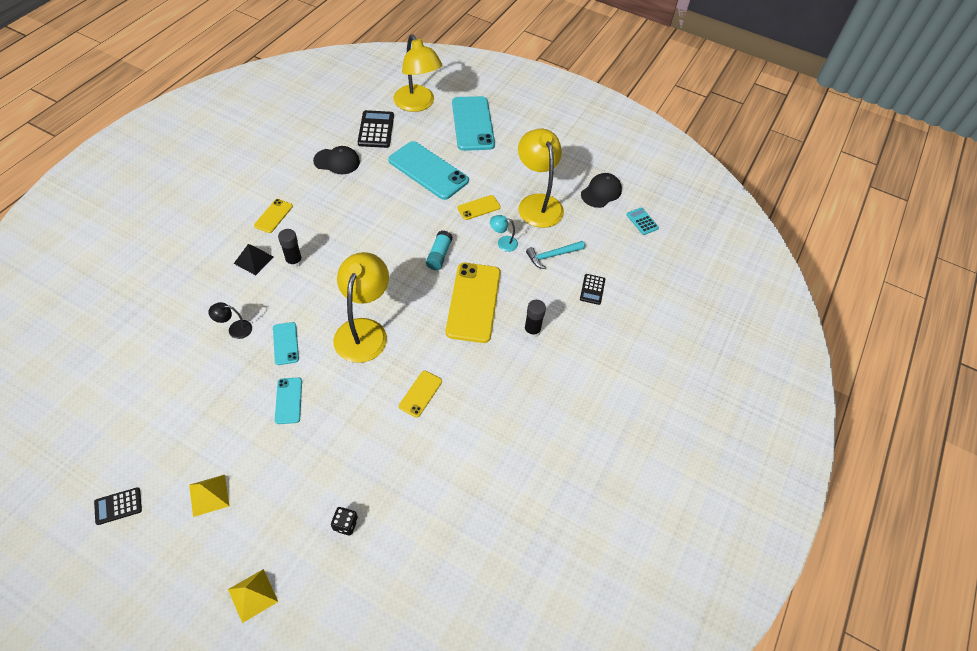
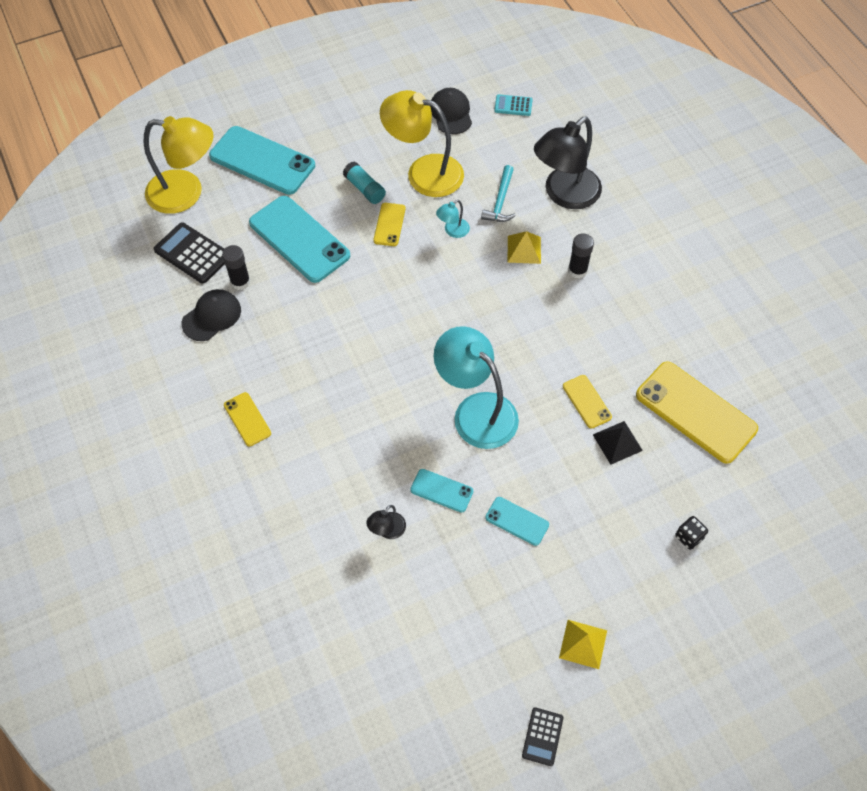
camera: 50 degrees left, 5 degrees up
yellow pyramid [228,569,278,623] -> yellow pyramid moved to [508,231,541,264]
black pyramid [234,244,274,275] -> black pyramid moved to [593,421,643,465]
black glue stick [278,229,303,268] -> black glue stick moved to [222,245,250,290]
yellow lamp [333,252,389,363] -> turquoise lamp [434,326,519,449]
turquoise phone [388,141,469,200] -> turquoise phone turned 60 degrees clockwise [249,196,350,283]
turquoise glue stick [426,230,452,270] -> turquoise glue stick moved to [343,162,386,204]
yellow phone [446,263,501,343] -> yellow phone moved to [636,361,758,464]
black calculator [580,274,605,305] -> black lamp [534,116,602,209]

